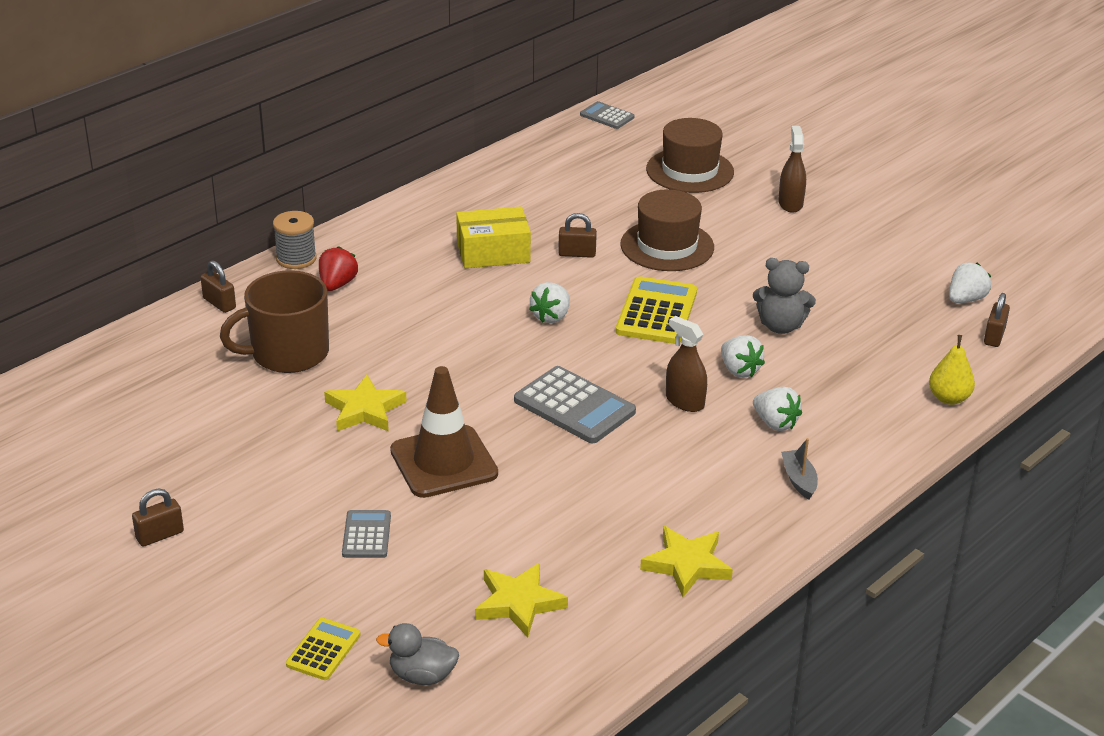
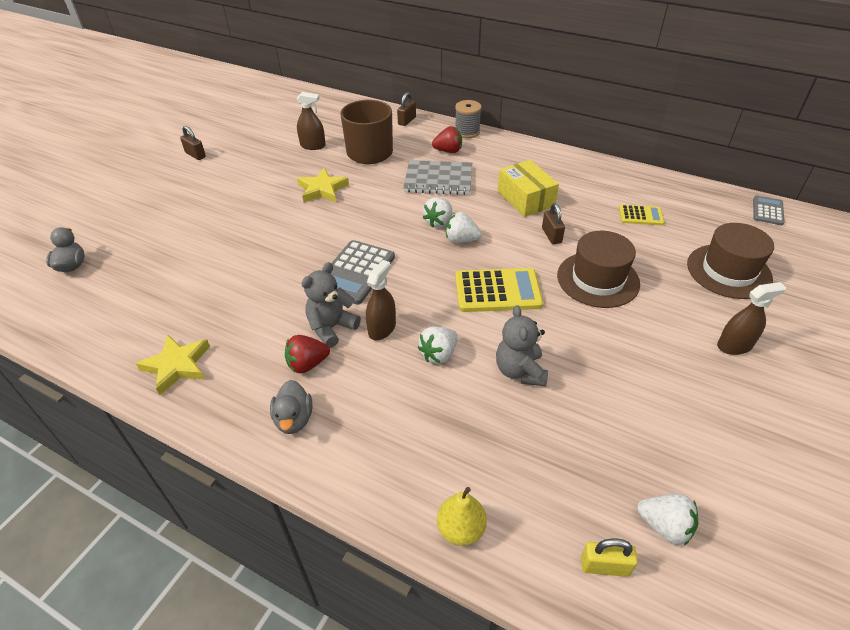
camera: 75 degrees right, 10 degrees up
yellow calculator [286,618,361,680] -> yellow calculator moved to [619,205,664,225]
grey calculator [342,510,391,558] -> none
brown traffic cone [390,366,498,498] -> none
yellow star [475,563,568,638] -> none
white strawberry [753,387,802,431] -> white strawberry moved to [422,197,452,228]
grey boat [781,438,818,499] -> grey duck [270,380,312,434]
brown padlock [984,293,1010,347] -> yellow padlock [581,539,638,577]
none -> red strawberry [285,335,330,373]
none -> brown spray bottle [297,92,326,150]
none -> grey teddy bear [301,262,361,348]
none -> grey notebook [403,160,472,195]

